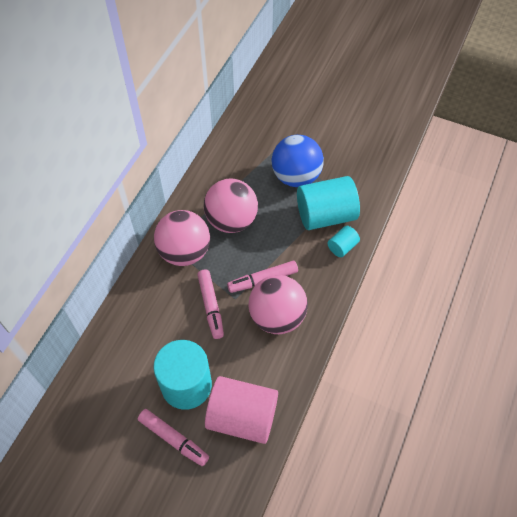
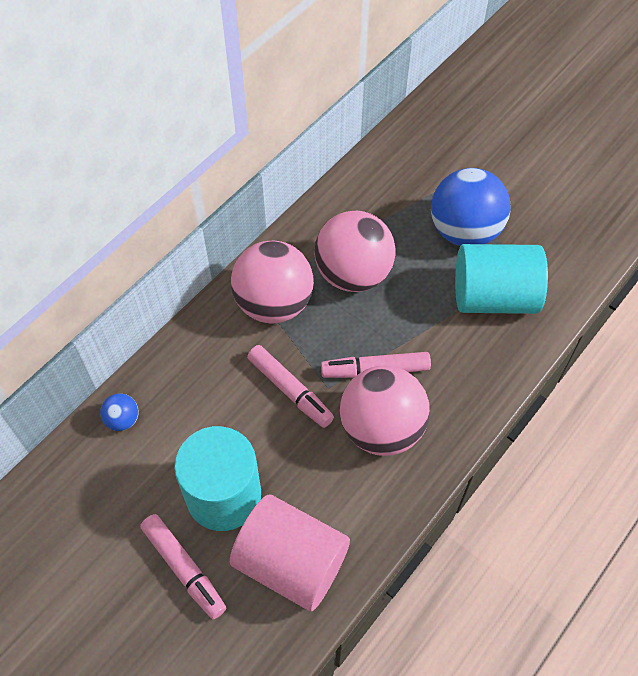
camera: 15 degrees right, 0 degrees up
pink marker [197,269,224,339] -> pink marker turned 45 degrees counterclockwise [247,345,334,428]
turquoise cylinder [327,226,360,257] -> none
none -> blue ball [100,394,139,431]

